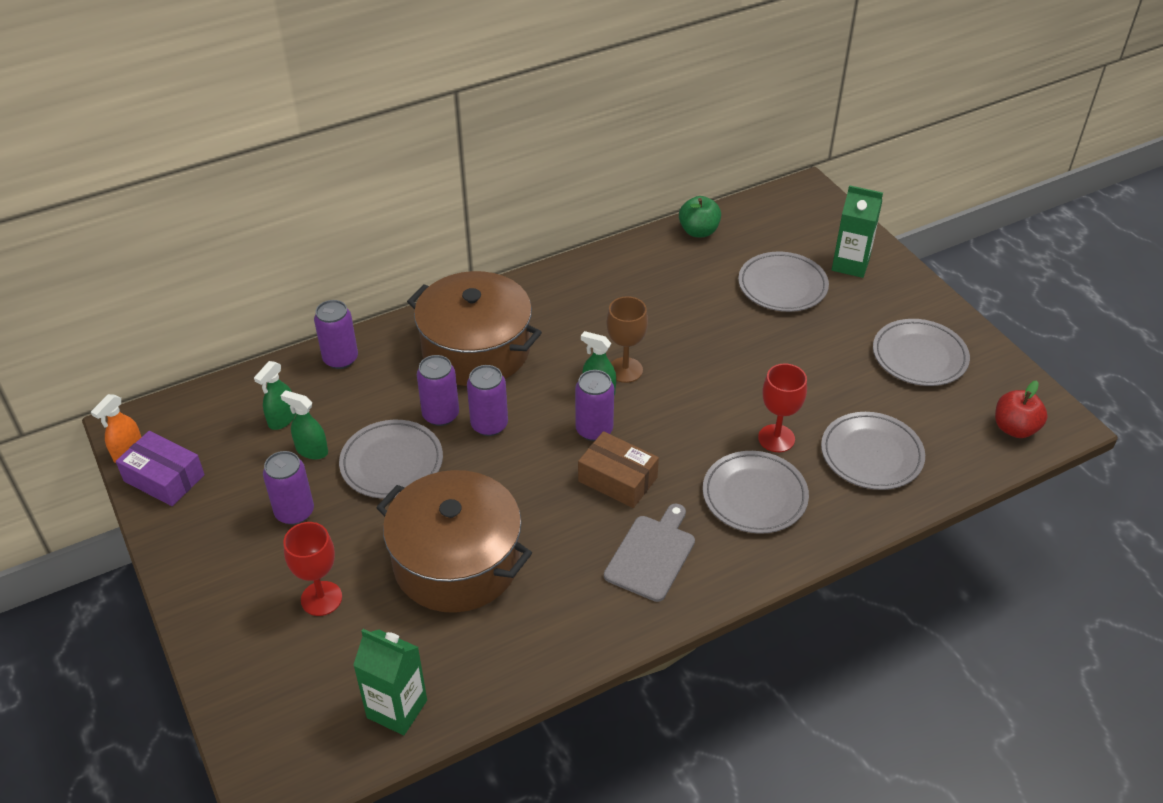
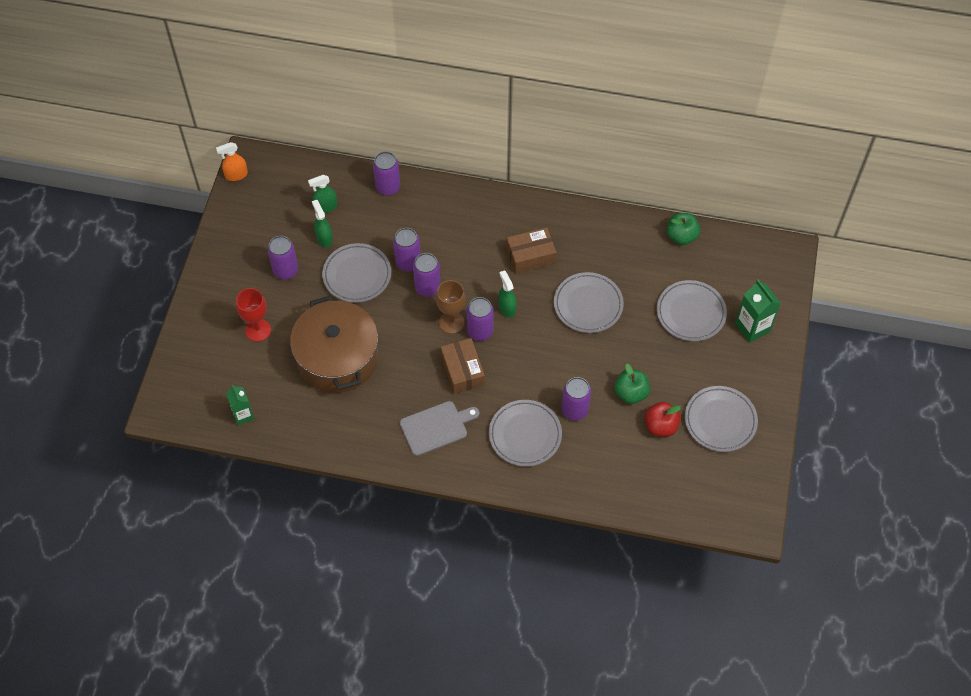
camera: 40 degrees right, 15 degrees up
purple box [116,431,205,506] -> none
green carton [353,629,427,735] -> green carton [226,385,254,425], size x0.67
brown pot [407,271,542,386] -> none
brown goblet [606,296,648,383] -> brown goblet moved to [436,280,466,334]
red goblet [758,363,807,452] -> purple can [561,377,591,421]
grey plate [821,412,925,490] -> grey plate moved to [554,272,624,333]
red apple [995,380,1048,438] -> red apple moved to [645,402,681,437]
none -> brown box [506,227,557,273]
none -> green apple [614,364,650,404]

